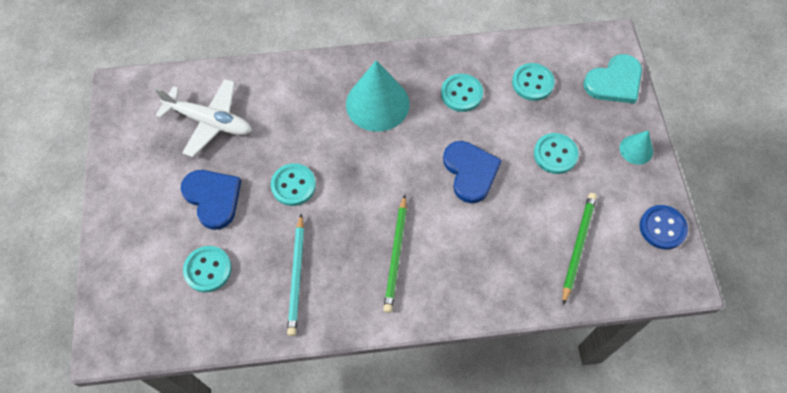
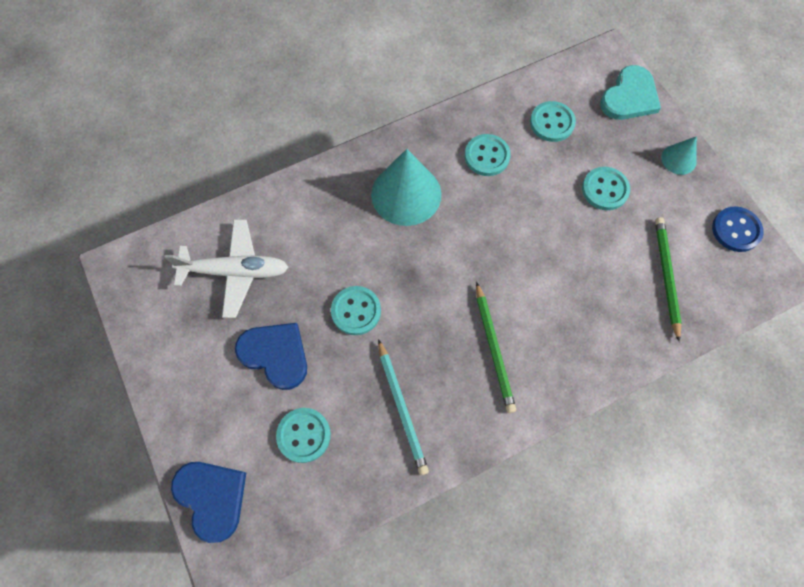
camera: 20 degrees left, 5 degrees up
blue heart [443,141,502,203] -> blue heart moved to [171,462,246,543]

